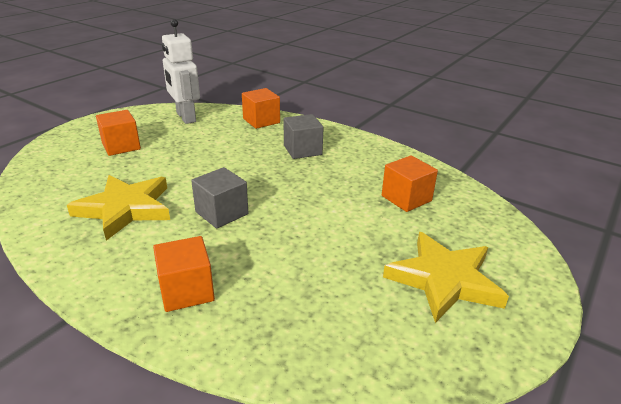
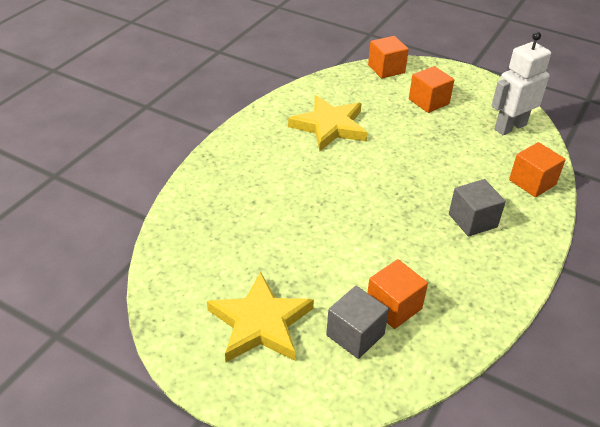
camera: 85 degrees right, 10 degrees up
orange cube [153,236,215,312] -> orange cube moved to [368,36,409,79]
grey cube [191,167,248,228] -> grey cube moved to [326,286,389,359]

